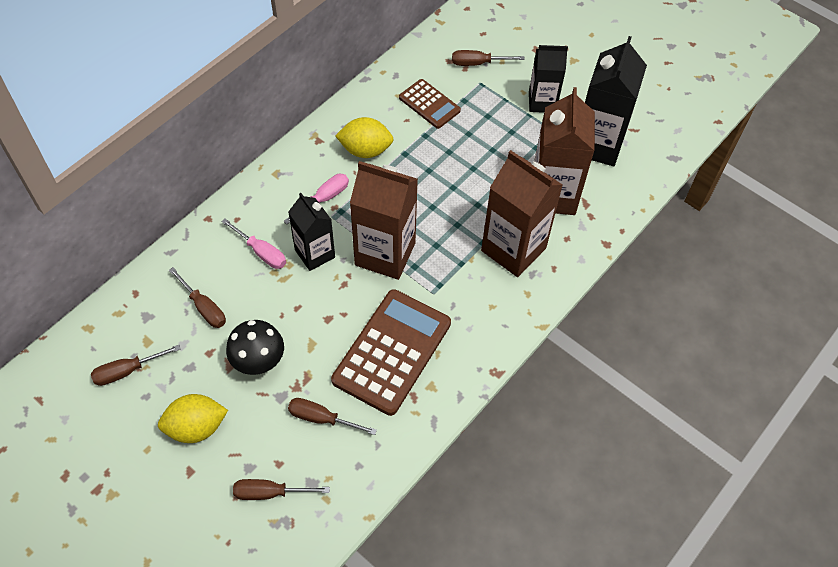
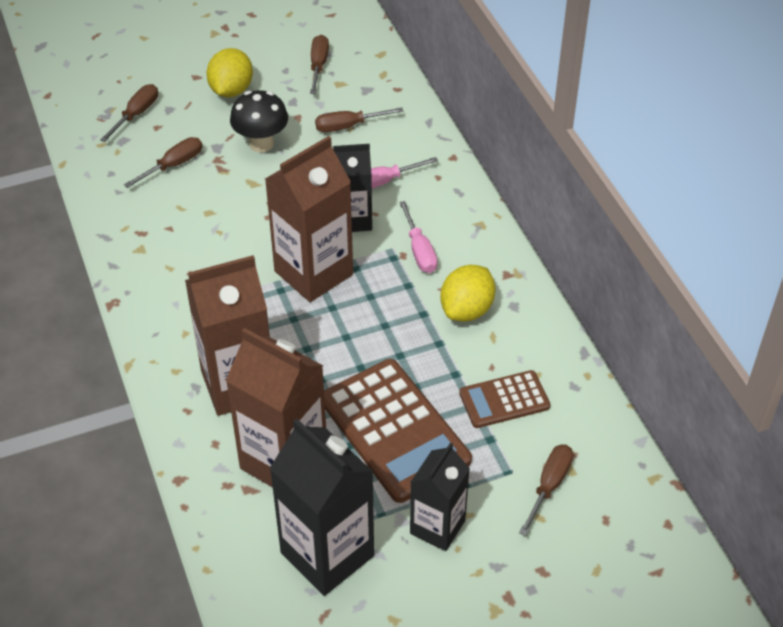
camera: 120 degrees right, 10 degrees down
brown calculator [331,289,451,416] -> brown calculator moved to [324,359,472,503]

